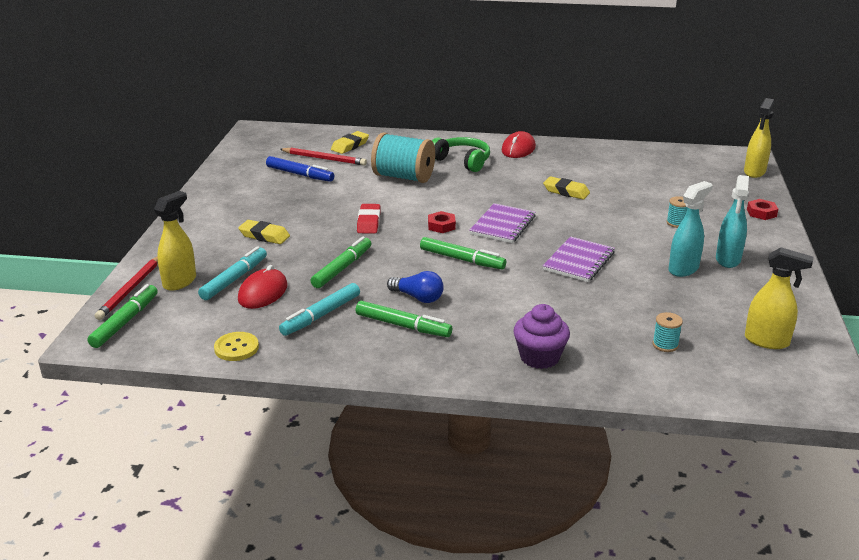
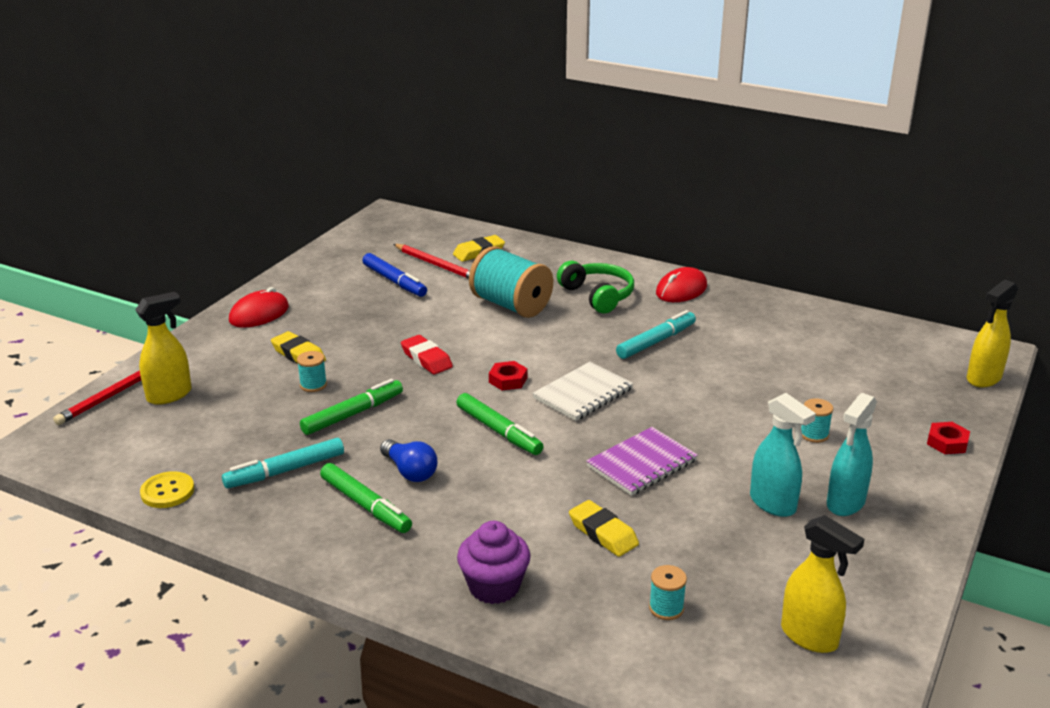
camera: 20 degrees right, 0 degrees up
green marker [88,284,158,348] -> none
turquoise marker [198,246,267,300] -> turquoise marker moved to [616,310,696,359]
red mouse [238,265,288,309] -> red mouse moved to [229,287,289,328]
red eraser [357,204,380,234] -> red eraser turned 60 degrees counterclockwise [401,335,453,374]
purple notebook [469,203,536,243] -> white notebook [533,362,633,421]
yellow eraser [543,177,590,199] -> yellow eraser moved to [569,500,639,557]
turquoise spray bottle [668,181,712,277] -> turquoise spray bottle turned 75 degrees clockwise [750,393,816,517]
none -> turquoise spool [297,351,327,392]

